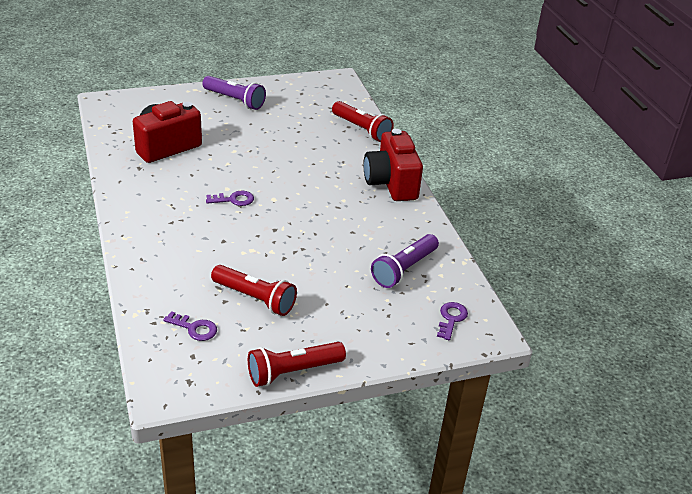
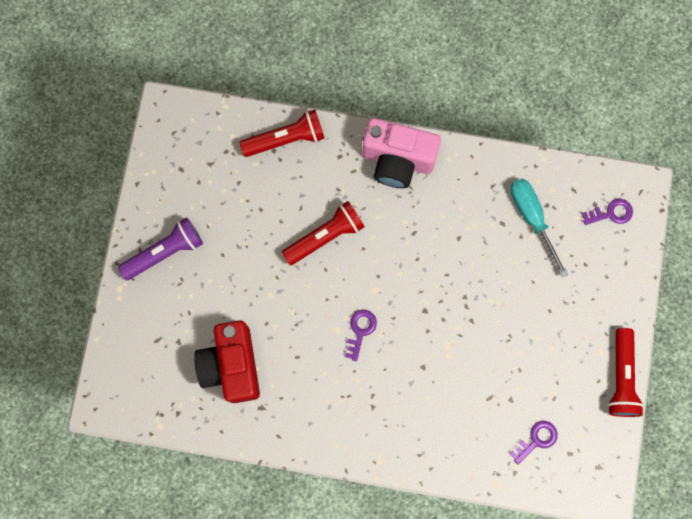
camera: 60 degrees left, 40 degrees up
red flashlight [211,265,297,316] -> red flashlight moved to [282,201,365,265]
red camera [363,129,423,201] -> pink camera [362,118,441,188]
purple flashlight [371,234,439,288] -> turquoise screwdriver [510,179,569,278]
purple key [437,302,468,340] -> purple key turned 120 degrees clockwise [582,199,633,225]

